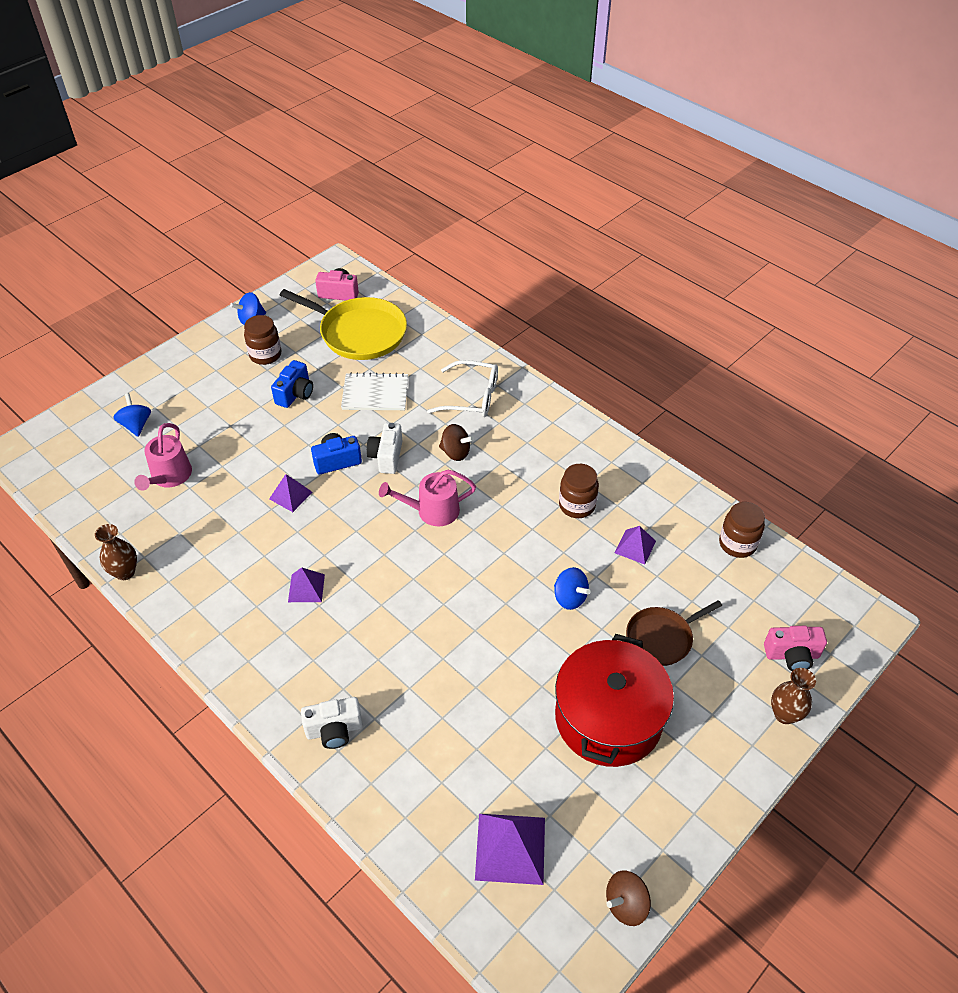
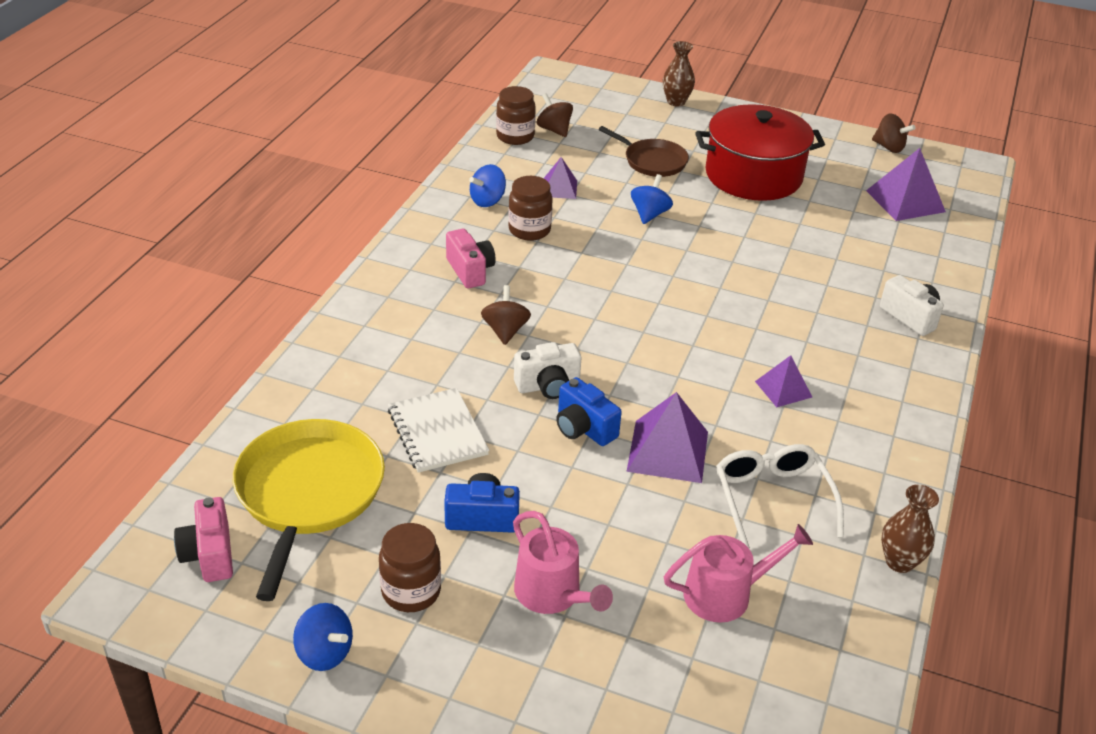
camera: 115 degrees left, 10 degrees down
blue spinning top [113,393,151,437] -> blue spinning top moved to [469,164,506,207]
purple pyramid [269,474,313,512] -> purple pyramid [627,392,708,483], size x1.67
pink watering can [379,470,476,526] -> pink watering can moved to [513,511,613,614]
white glasses [427,360,498,417] -> white glasses moved to [716,444,844,549]
pink camera [764,626,827,671] -> pink camera moved to [446,229,496,288]
none -> brown spinning top [537,93,573,137]

